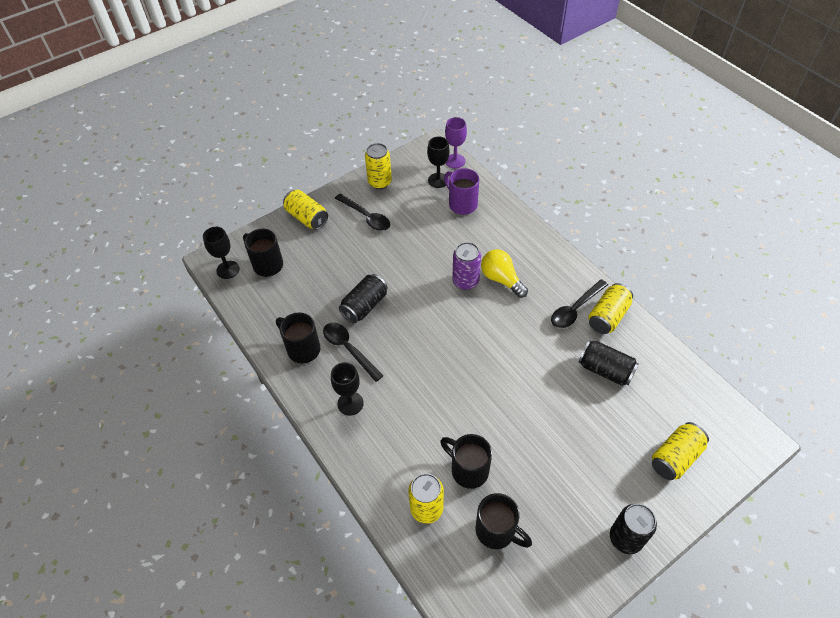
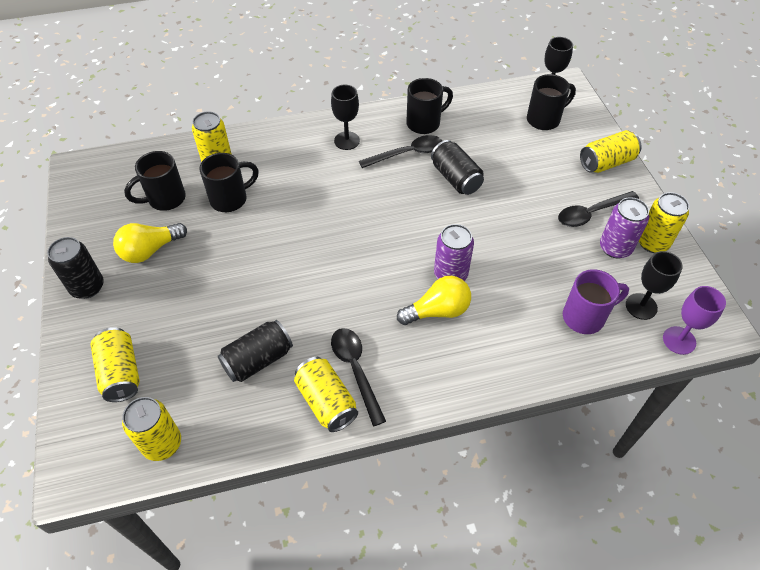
camera: 110 degrees right, 0 degrees up
none -> yellow light bulb [113,223,187,263]
none -> yellow can [122,397,181,461]
none -> purple can [600,197,649,258]

